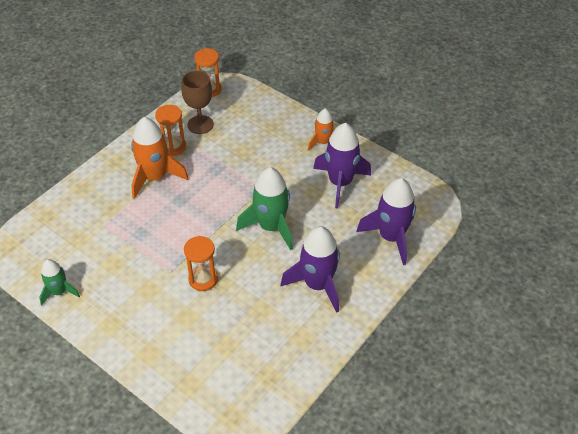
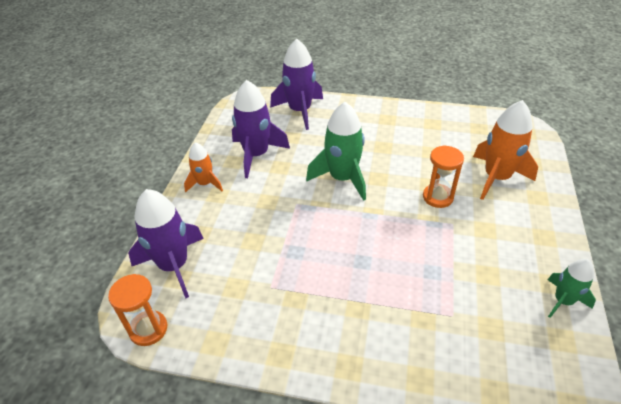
camera: 115 degrees left, 5 degrees down
orange rocket [131,117,189,199] -> orange rocket moved to [473,100,538,200]
orange hourglass [155,105,186,156] -> none
brown goblet [181,71,214,134] -> none
purple rocket [281,226,340,313] -> purple rocket moved to [128,189,204,298]

